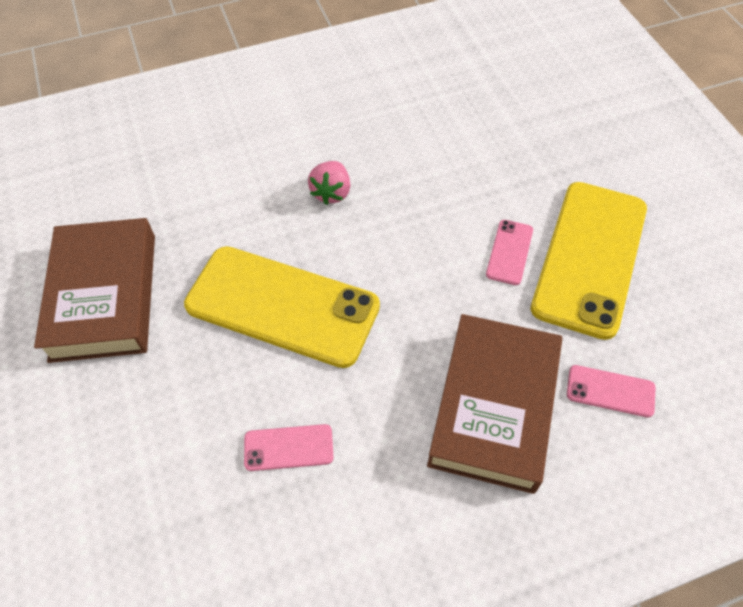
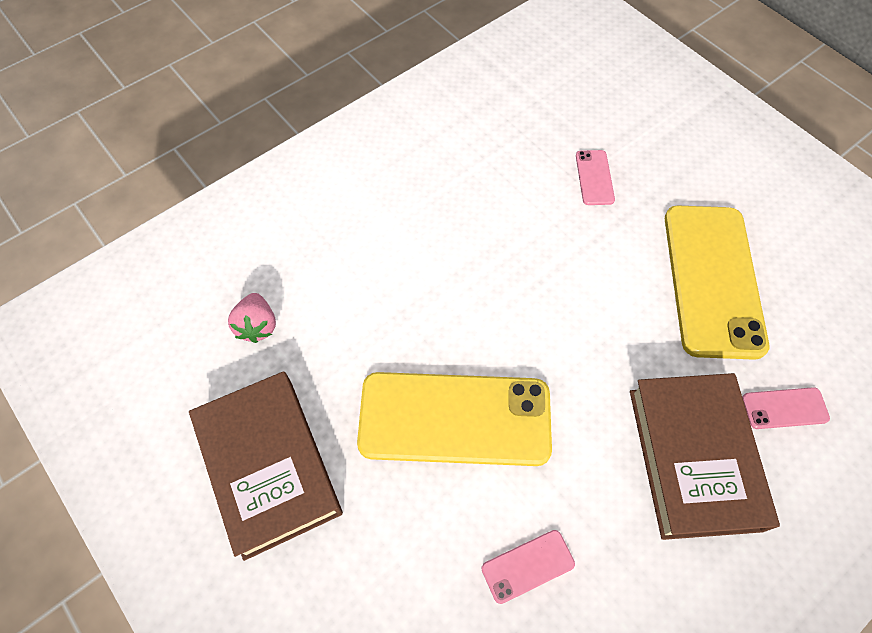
camera: 20 degrees left, 5 degrees up
pink strawberry [308,161,350,205] -> pink strawberry moved to [228,293,276,343]
pink phone [486,220,533,285] -> pink phone moved to [576,150,615,205]

